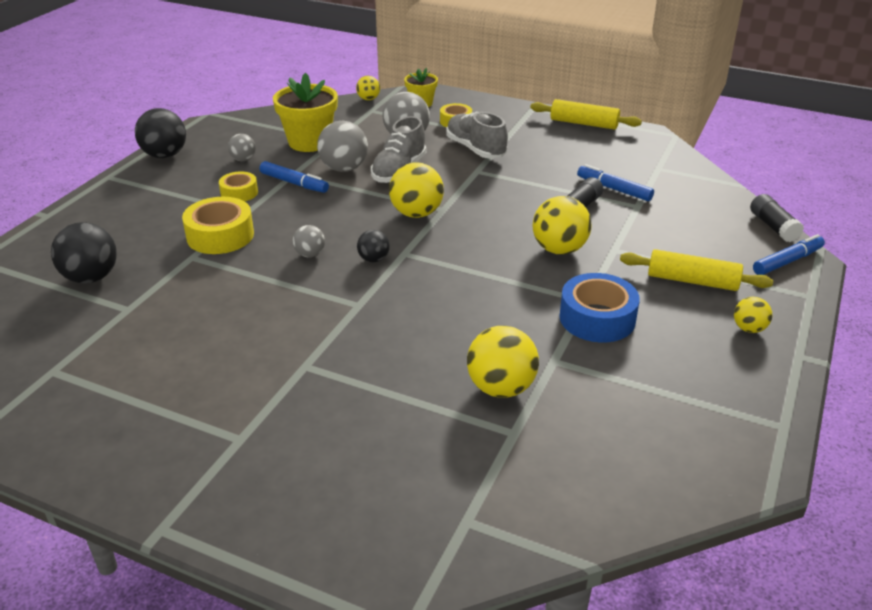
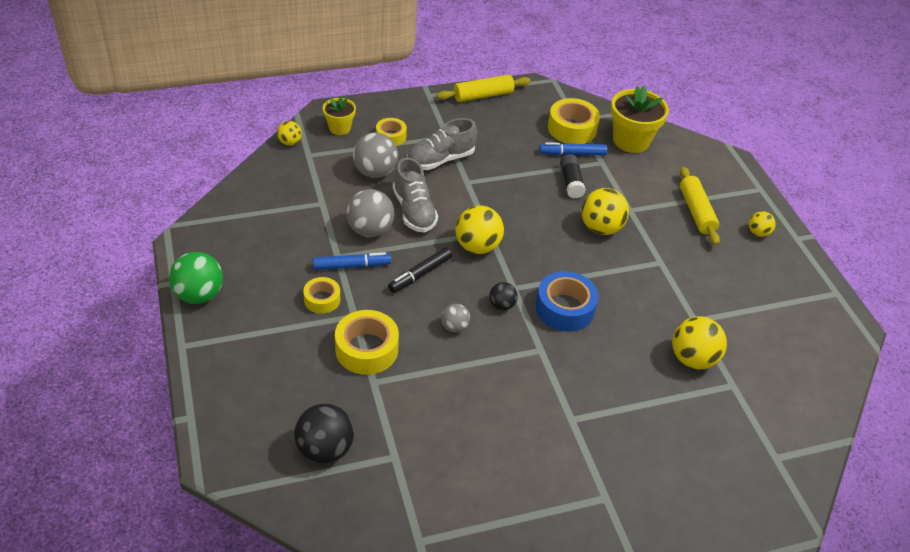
camera: 45 degrees left, 10 degrees up
black ball [135,108,186,158] -> green ball [169,252,223,304]
grey ball [228,134,256,161] -> none
yellow flower pot [273,73,338,152] -> yellow flower pot moved to [611,86,669,153]
grey shoe [446,112,508,158] -> grey shoe turned 45 degrees counterclockwise [407,118,477,170]
blue tape [559,273,640,342] -> blue tape moved to [536,271,599,332]
yellow rolling pin [620,249,773,291] -> yellow rolling pin turned 75 degrees counterclockwise [680,167,720,245]
black glue stick [750,194,804,242] -> none
blue marker [753,234,825,275] -> none
none -> black marker [388,247,452,293]
none -> yellow tape [548,98,600,144]

